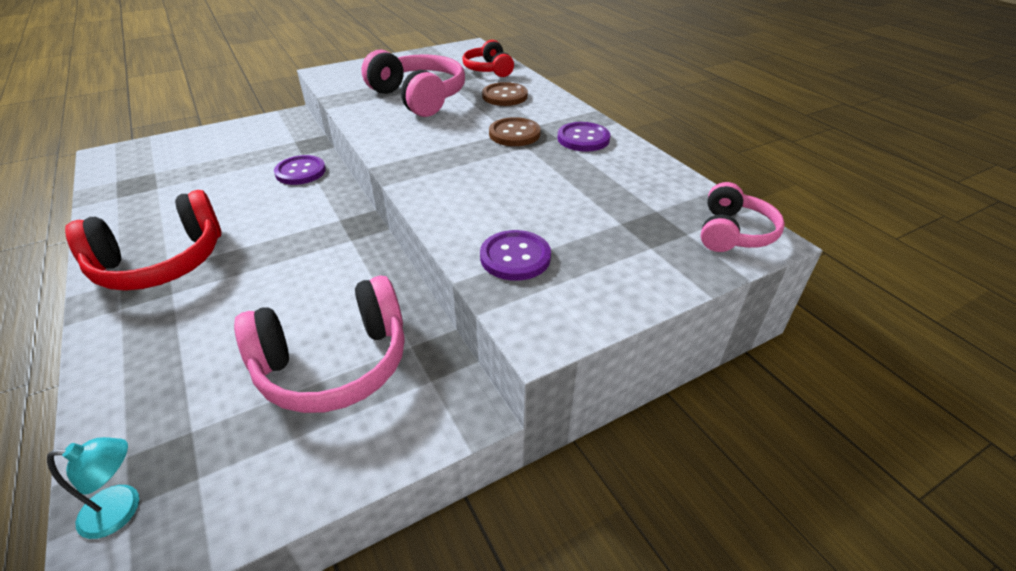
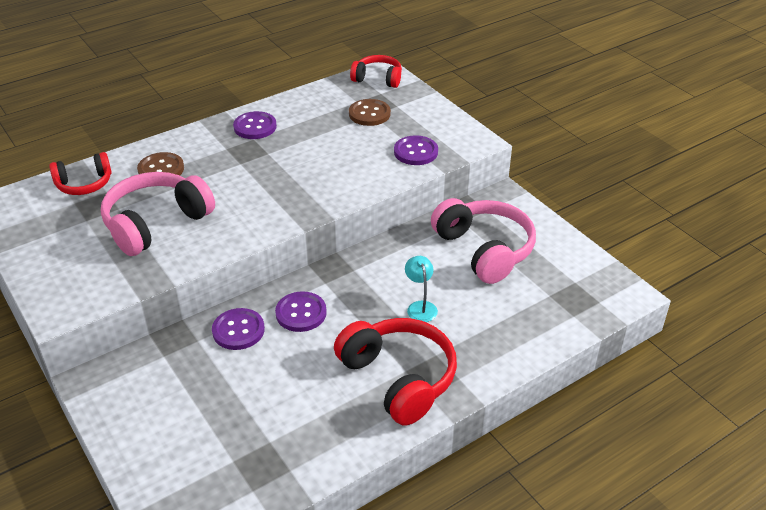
camera: 95 degrees left, 0 degrees up
turquoise lamp [47,437,139,539] -> turquoise lamp moved to [405,256,438,322]
brown button [489,117,541,146] -> brown button moved to [349,99,391,126]
pink headphones [701,182,785,252] -> red headphones [350,55,402,88]
none -> purple button [275,291,327,332]

